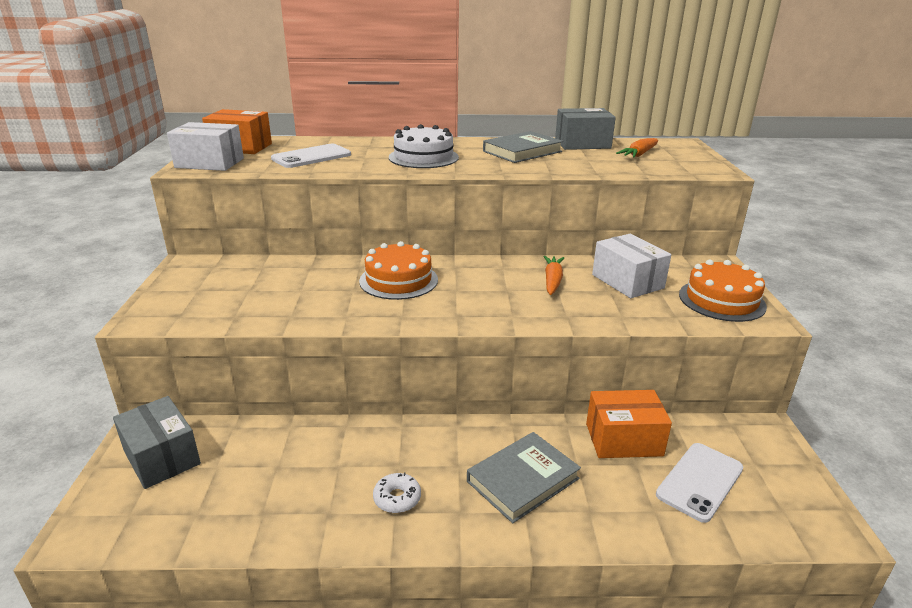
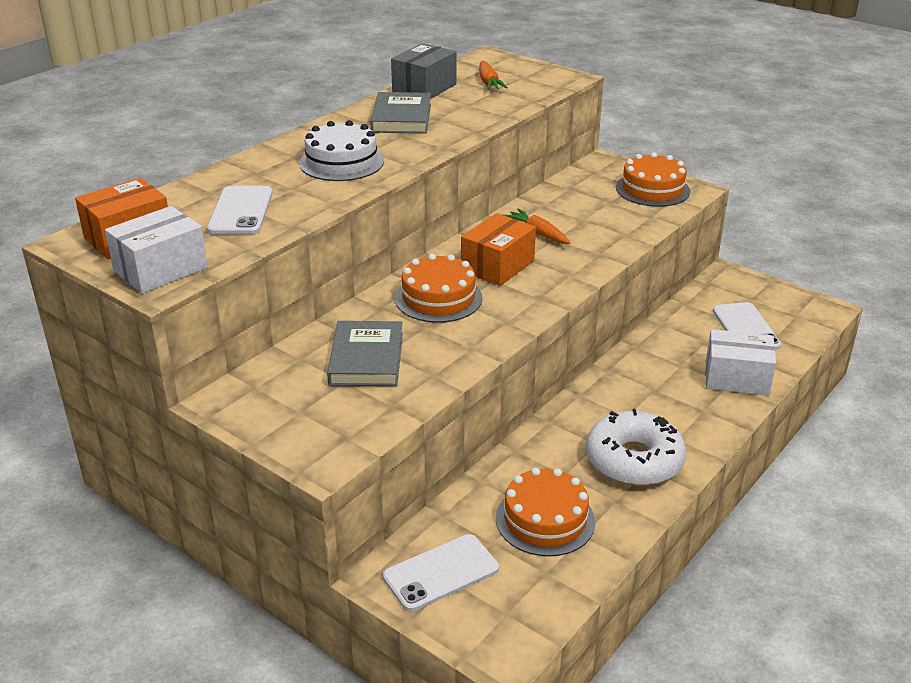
camera: 50 degrees left, 5 degrees up
grey box [113,396,201,489] -> white phone [383,534,499,612]
white donut [373,473,421,513] -> white donut [586,409,686,486], size x2.23
grey book [467,432,581,523] -> grey book moved to [327,321,403,386]
orange box [586,390,672,458] -> orange box moved to [461,213,536,286]
white box [592,234,671,298] -> white box moved to [706,329,776,396]
none -> orange cake [496,468,595,556]

